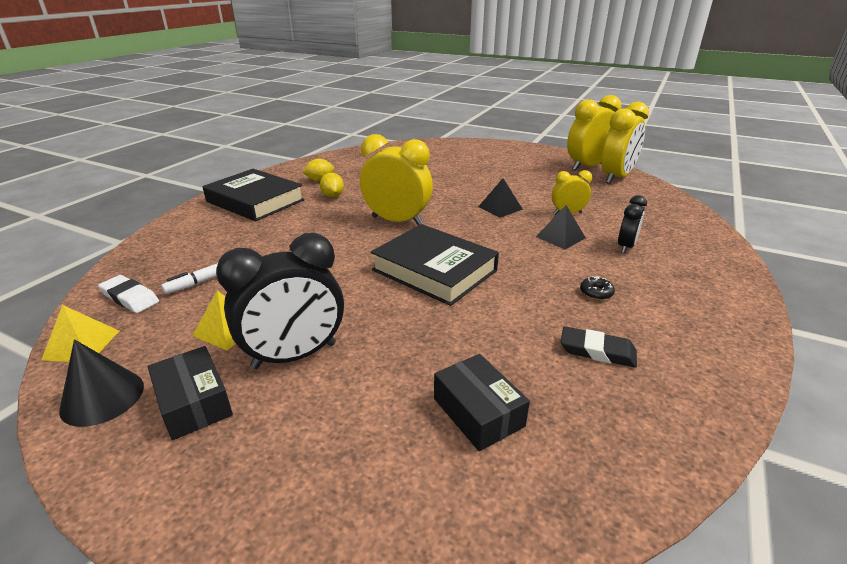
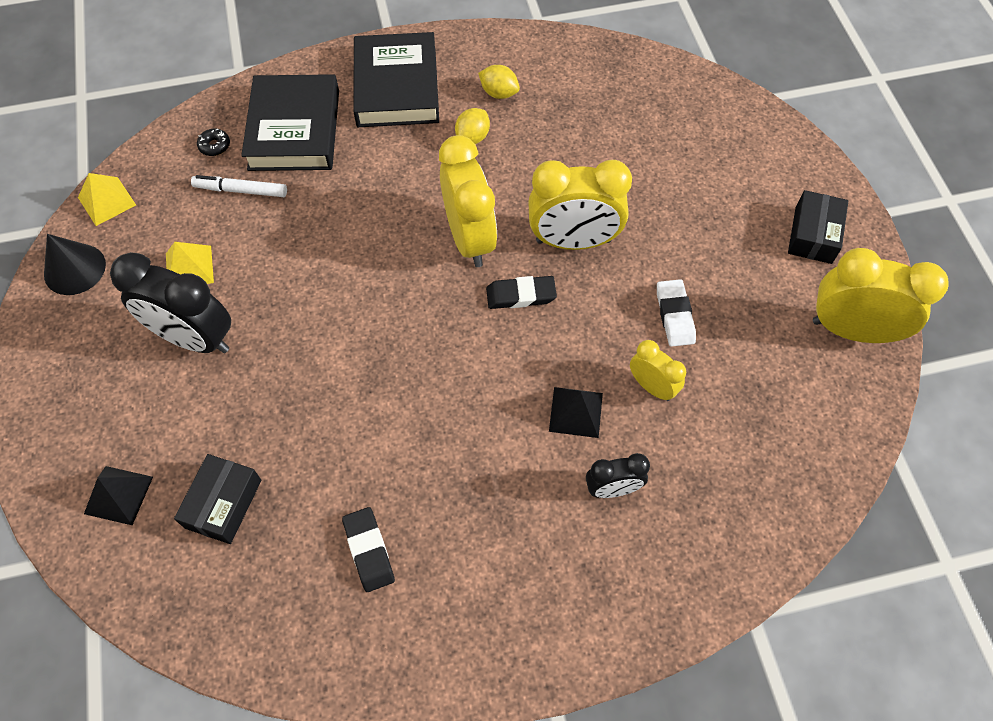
camera: 50 degrees right, 30 degrees up
white eraser [98,275,159,313] -> white eraser moved to [657,279,696,347]
black box [148,346,233,440] -> black box moved to [788,190,848,264]
black book [371,224,499,306] -> black book moved to [241,74,339,171]
black pyramid [478,178,523,218] -> black pyramid moved to [84,466,153,525]
black donut [580,276,615,300] -> black donut moved to [197,129,230,156]
yellow clock [601,102,649,184] -> yellow clock moved to [528,160,632,250]
none -> black eraser [486,276,557,309]

